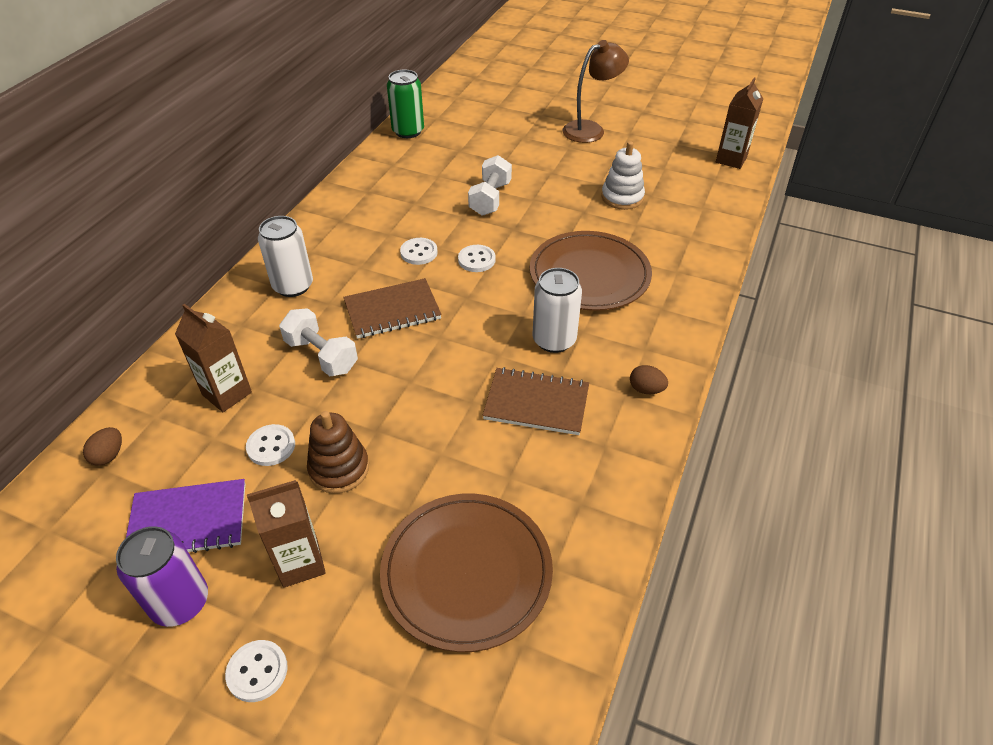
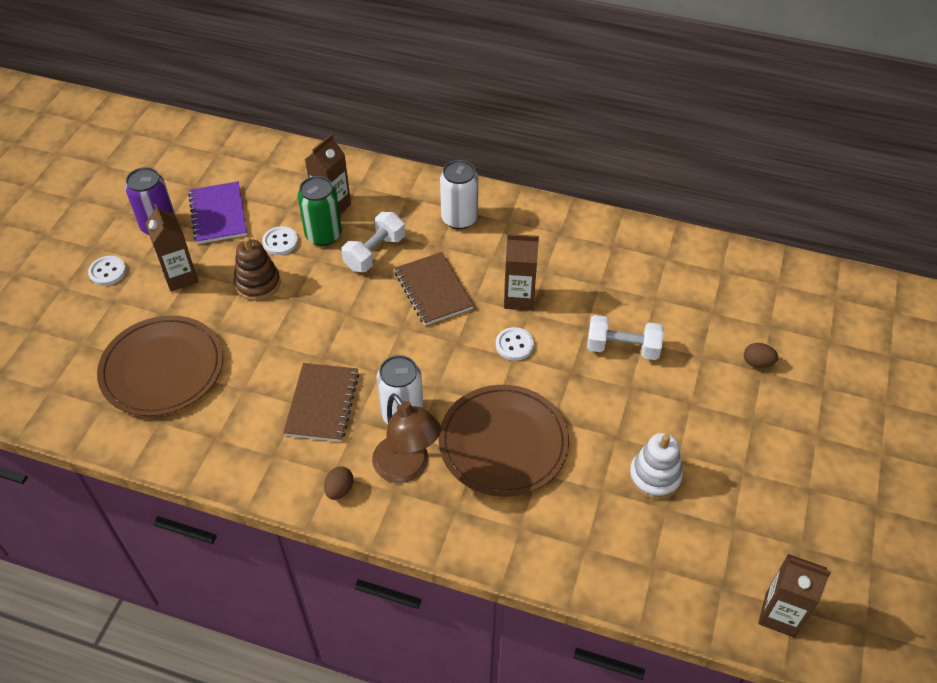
camera: 85 degrees right, 5 degrees up
brown egg [83,427,122,466] -> brown egg moved to [744,343,778,368]
green can [387,70,424,138] -> green can moved to [298,176,342,246]
white button [400,238,438,265] -> brown carton [504,234,539,311]
brown lamp [563,40,629,143] -> brown lamp moved to [372,393,441,483]

